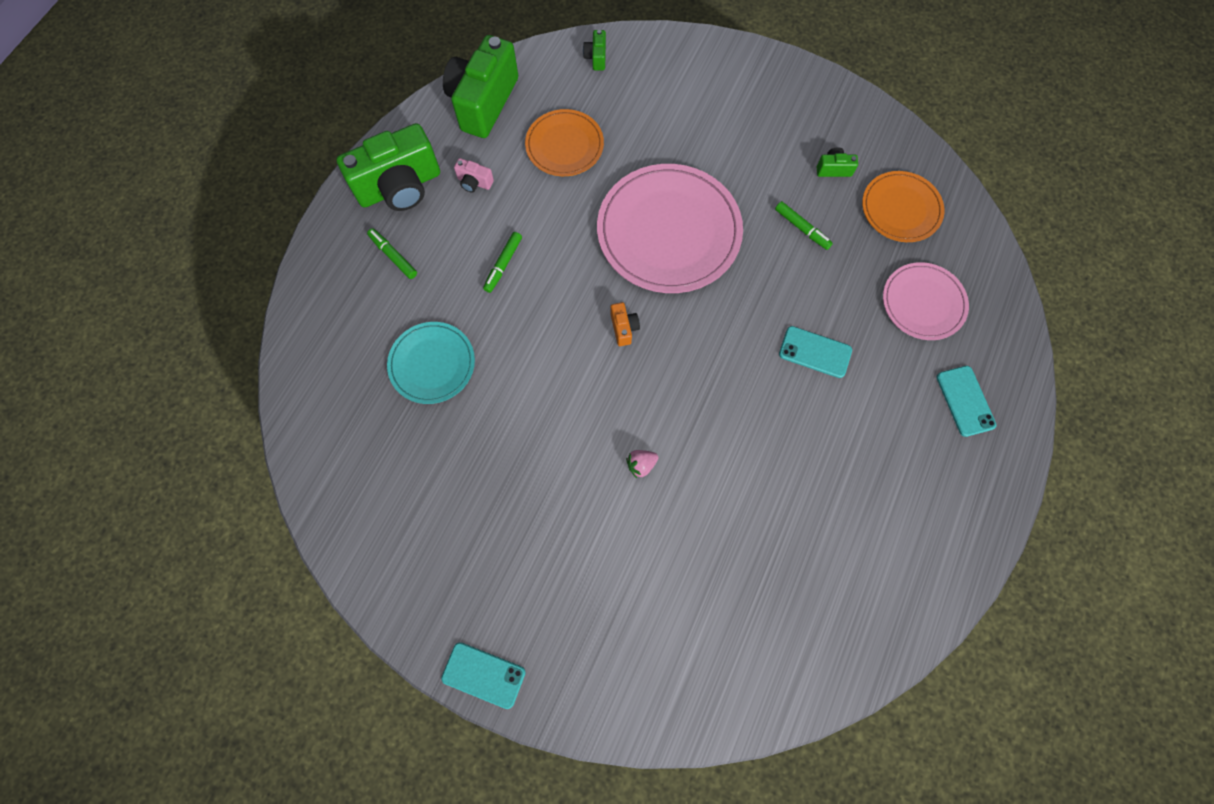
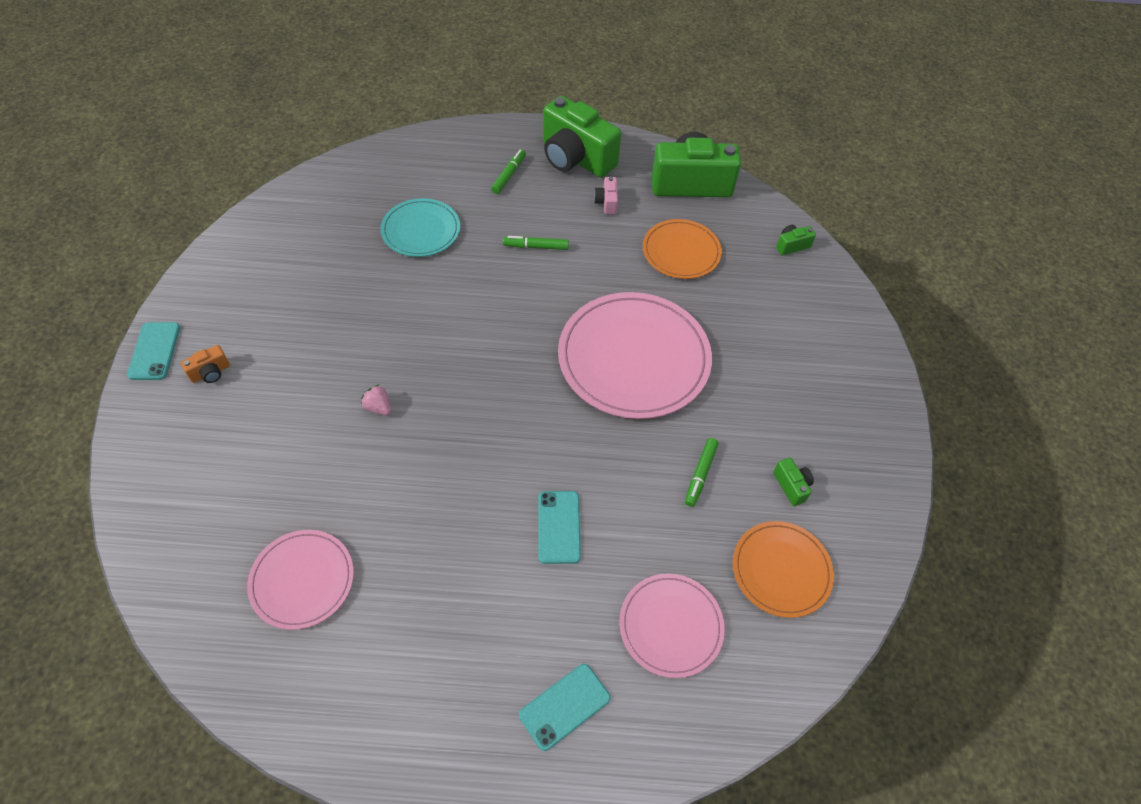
camera: 65 degrees right, 15 degrees down
orange camera [610,302,640,346] -> orange camera moved to [181,345,230,383]
none -> pink plate [247,530,354,630]

